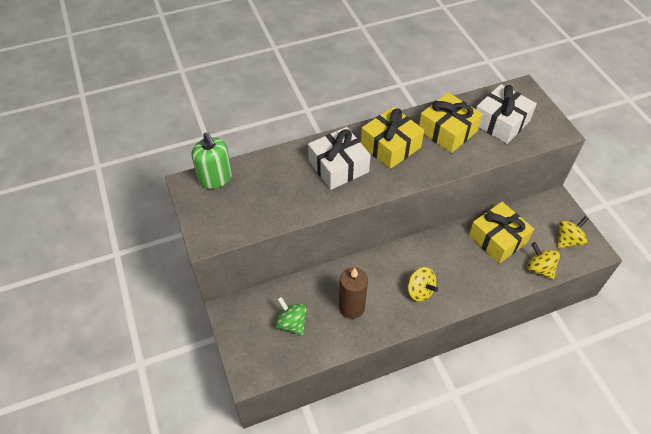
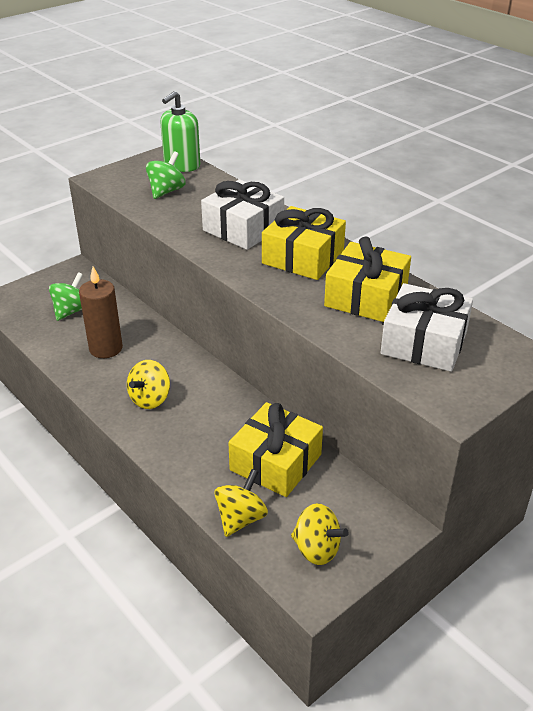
camera: 70 degrees right, 15 degrees down
none -> green spinning top [146,151,186,199]

